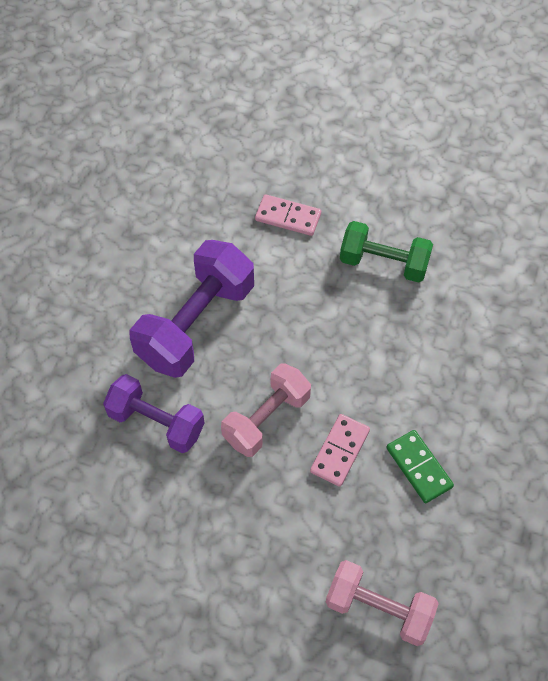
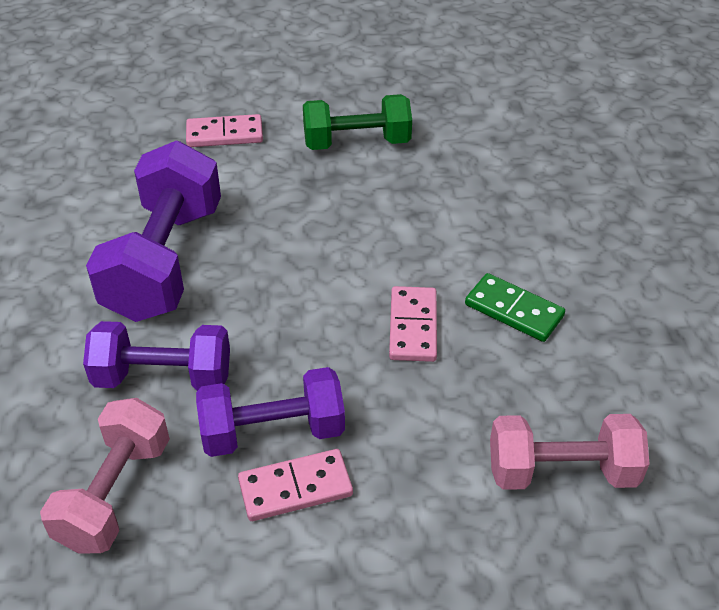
camera: 25 degrees left, 15 degrees down
pink dumbbell [221,363,311,457] -> pink dumbbell moved to [40,398,170,554]
none -> purple dumbbell [196,367,345,457]
none -> pink domino [238,449,353,521]

